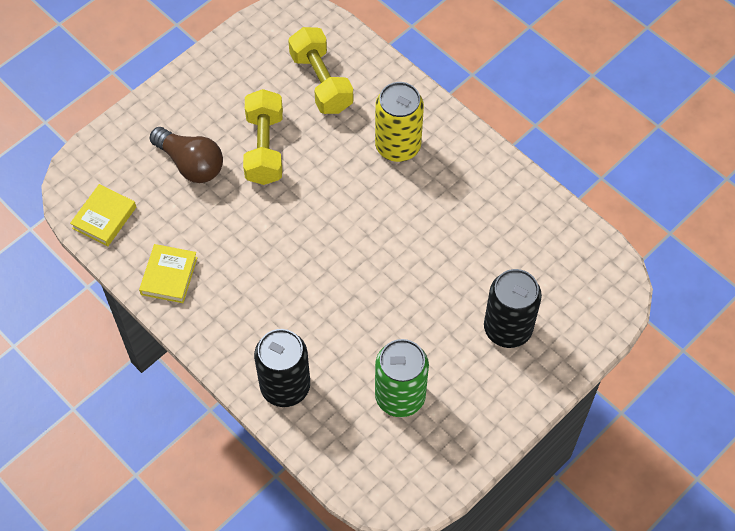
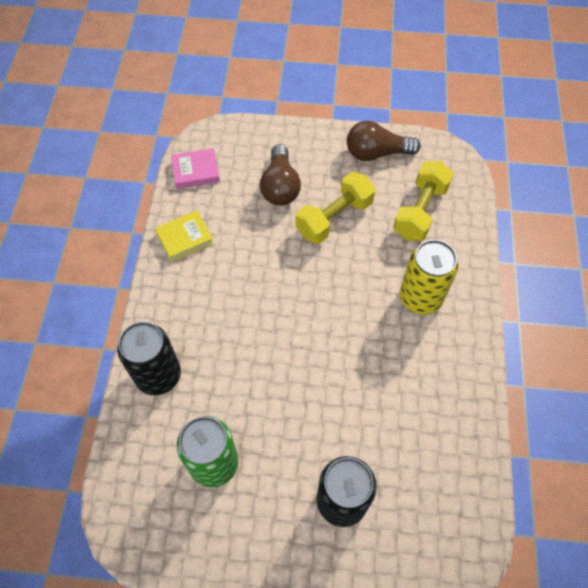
camera: 50 degrees right, 0 degrees up
yellow book [70,184,136,247] -> pink book [171,148,220,189]
none -> brown light bulb [347,121,420,161]

